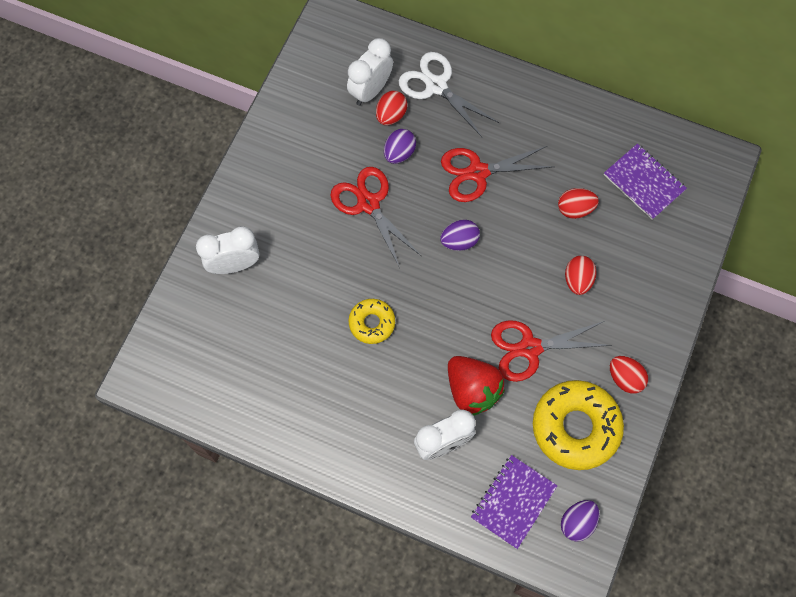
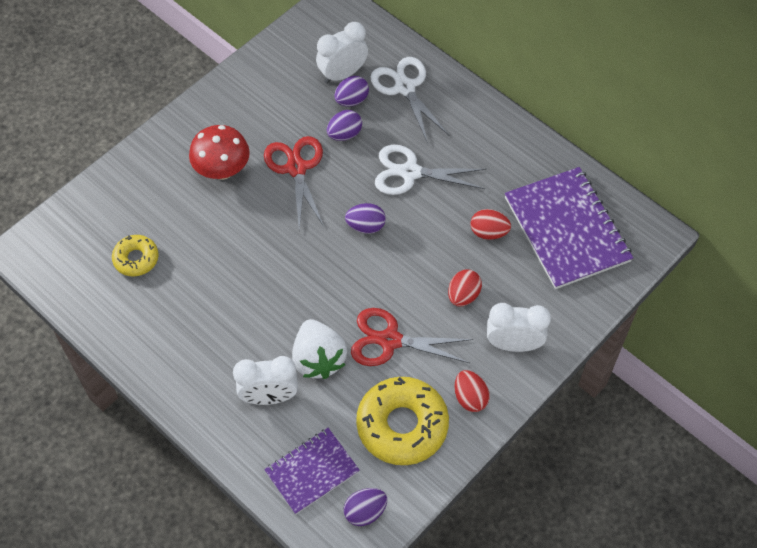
camera: 20 degrees right, 10 degrees down
white clock [196,226,259,274] -> white clock moved to [487,303,551,352]
yellow donut [349,299,395,344] -> yellow donut moved to [112,235,159,277]
red egg [376,91,407,125] -> purple egg [334,76,369,107]
red scissors [441,146,554,202] -> white scissors [375,145,487,195]
red strawberry [448,356,505,416] -> white strawberry [292,319,347,379]
purple notebook [604,143,687,220] -> purple notebook [505,167,633,289], size x1.69
none -> red mushroom [189,125,250,180]

